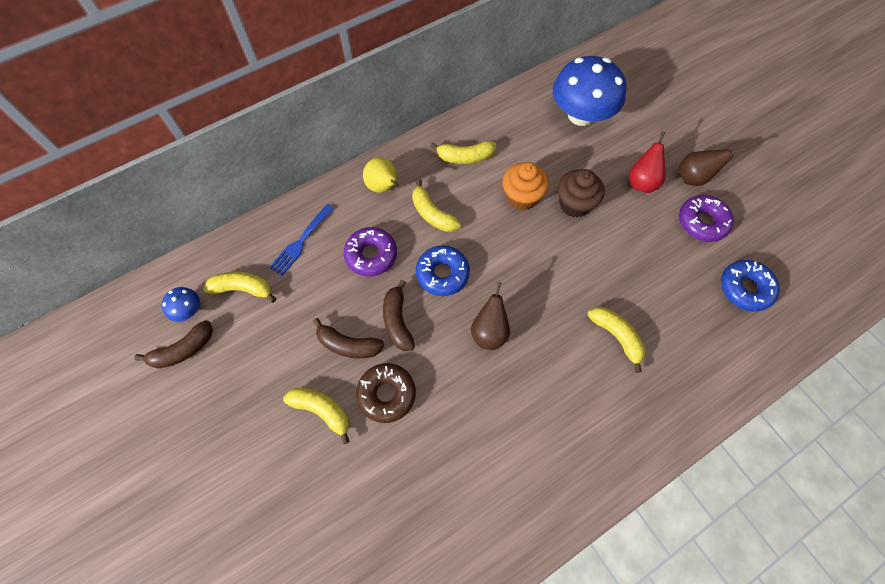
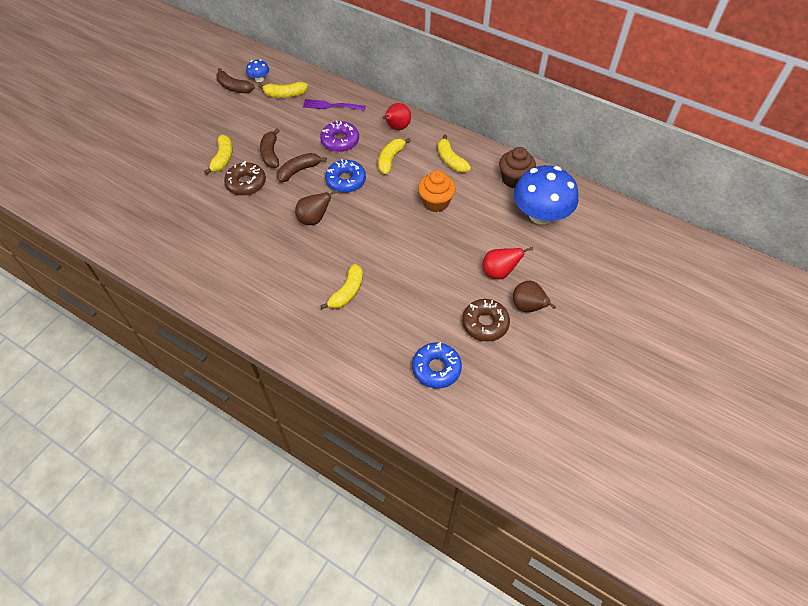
camera: 65 degrees right, 10 degrees down
yellow banana [203,272,276,303] -> yellow banana turned 105 degrees clockwise [258,82,308,98]
blue fork [269,204,334,276] -> purple fork [303,99,366,111]
yellow pear [363,157,399,193] -> red pear [382,103,411,130]
brown cupcake [558,169,605,217] -> brown cupcake moved to [499,147,536,188]
purple donut [679,195,734,242] -> brown donut [462,299,510,342]

